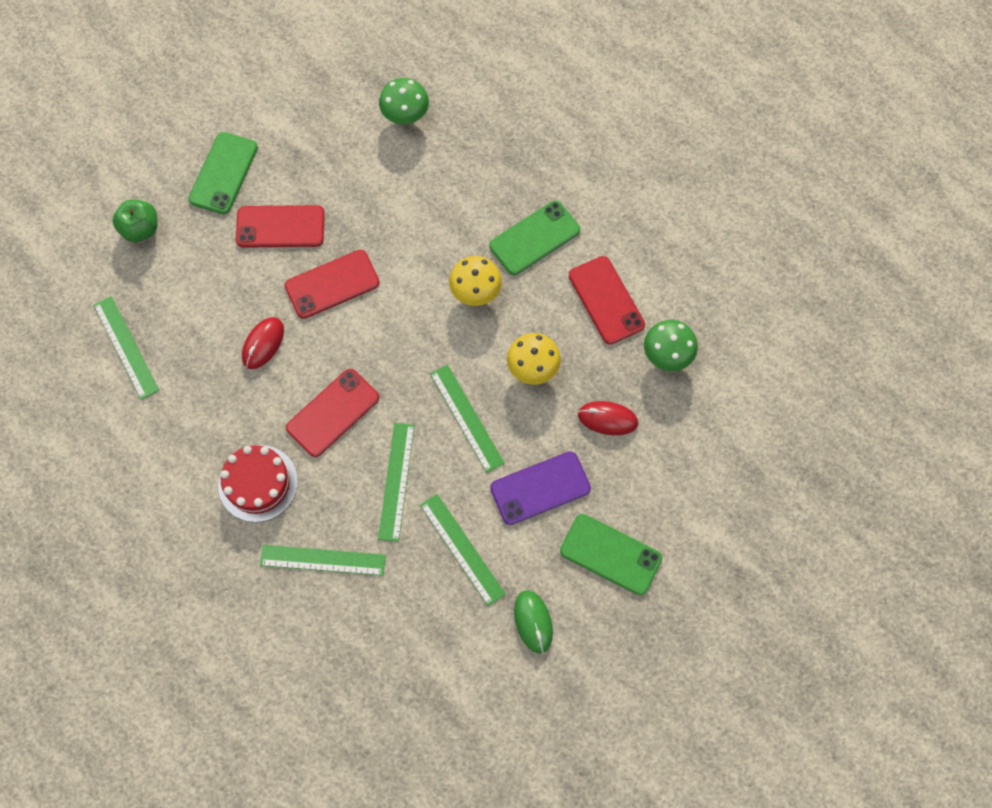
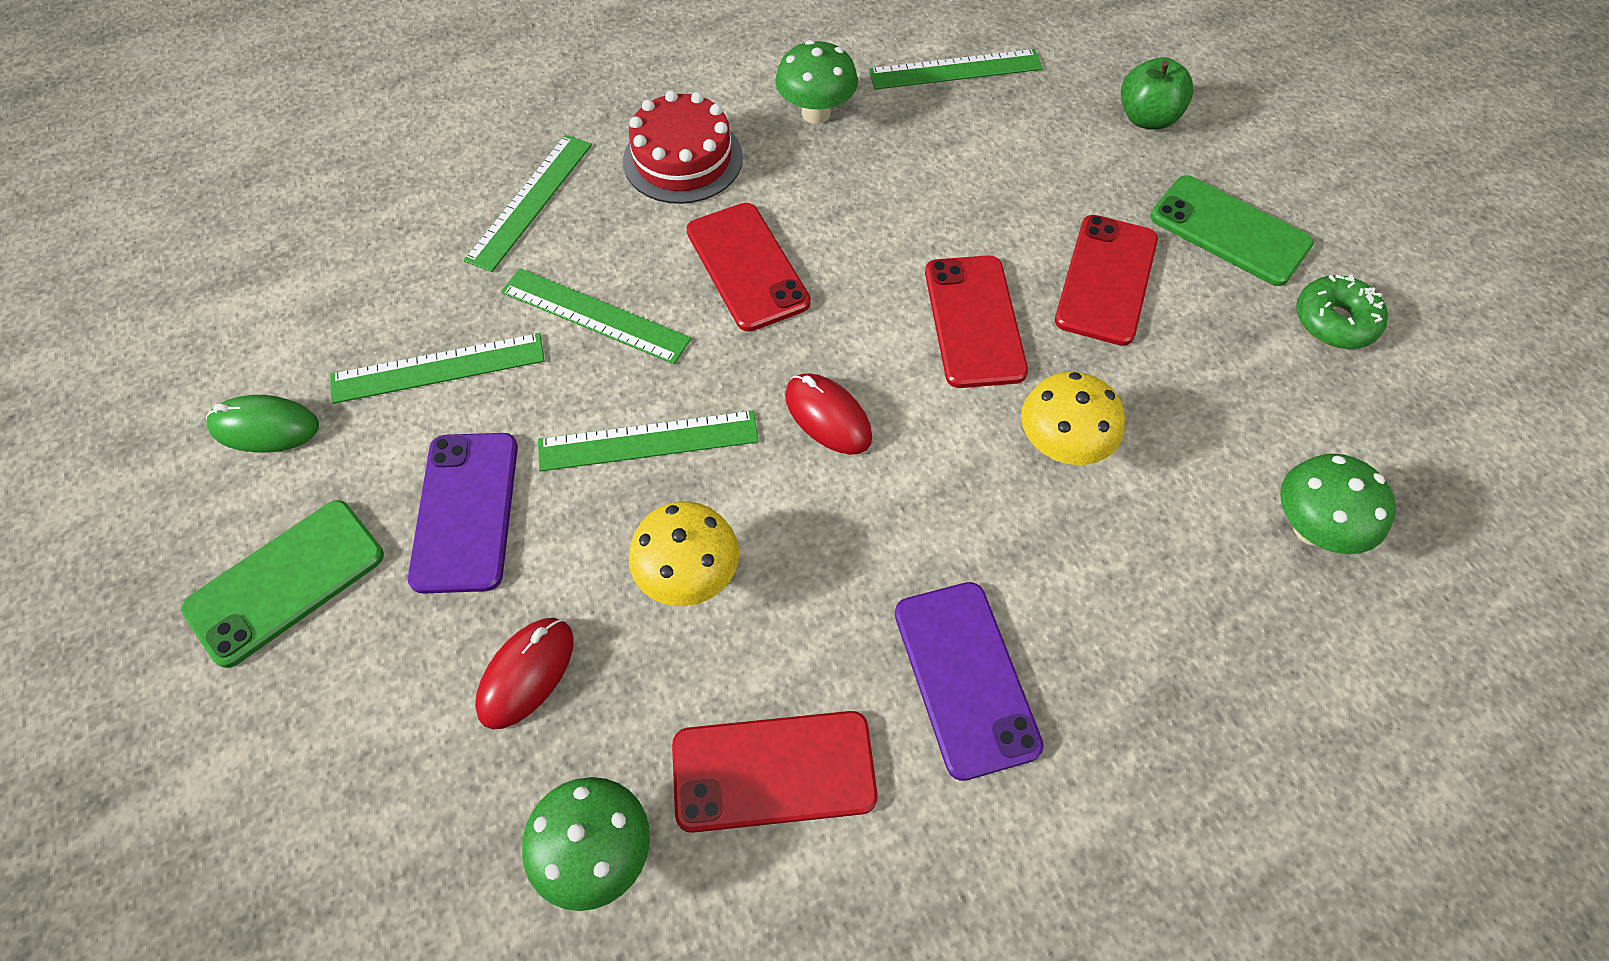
camera: 110 degrees right, 10 degrees down
red mouse [242,317,284,369] -> red mouse moved to [785,373,872,455]
yellow mushroom [449,256,502,306] -> yellow mushroom moved to [1021,372,1125,465]
green phone [489,201,580,275] -> purple phone [895,582,1044,781]
none -> green mushroom [775,40,858,124]
none -> green donut [1296,275,1388,349]

